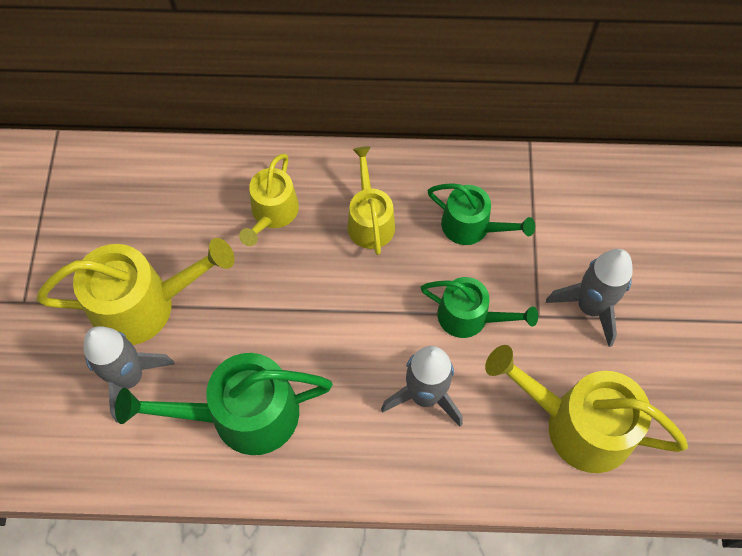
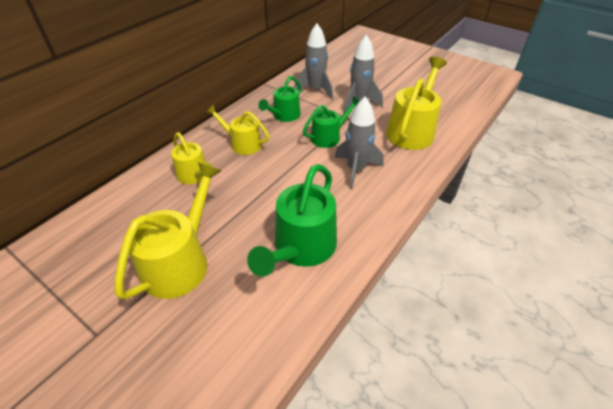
camera: 55 degrees left, 20 degrees down
grey rocket [84,326,175,423] -> grey rocket moved to [294,24,333,99]
green watering can [427,183,535,245] -> green watering can turned 150 degrees clockwise [258,76,301,122]
yellow watering can [485,345,688,473] -> yellow watering can turned 150 degrees clockwise [386,57,447,150]

